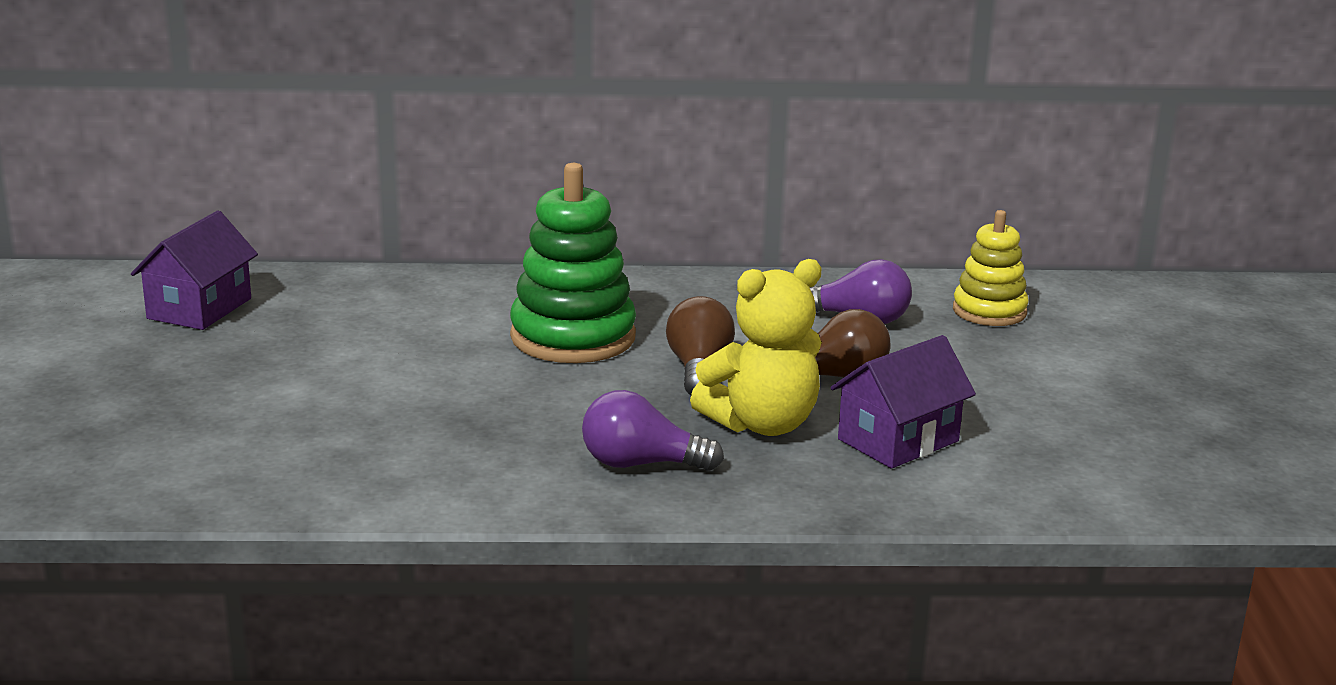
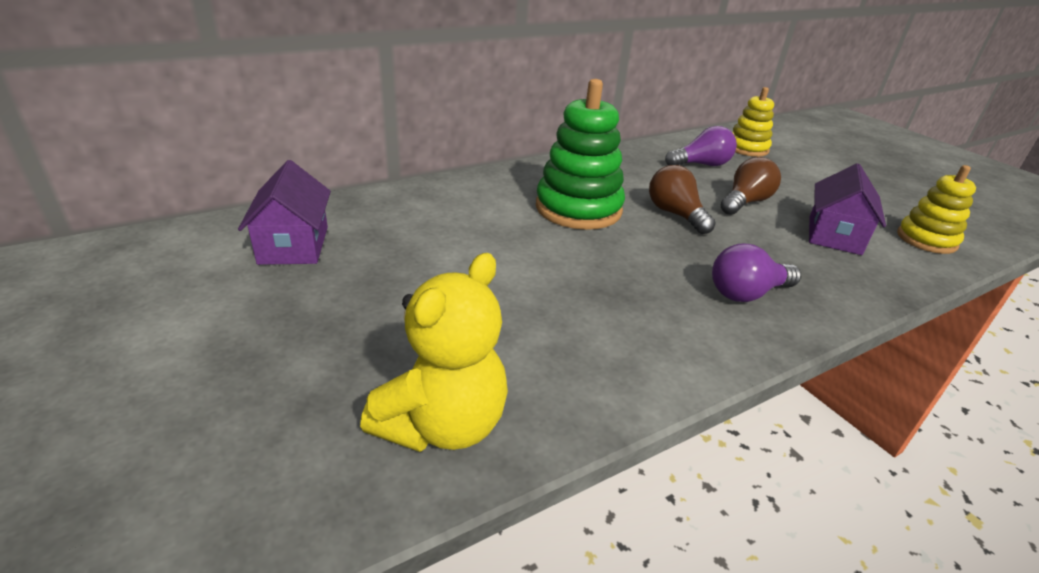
camera: 30 degrees left, 10 degrees up
yellow teddy bear [690,259,822,436] -> yellow teddy bear moved to [360,253,508,452]
none -> yellow stacking toy [897,165,976,254]

